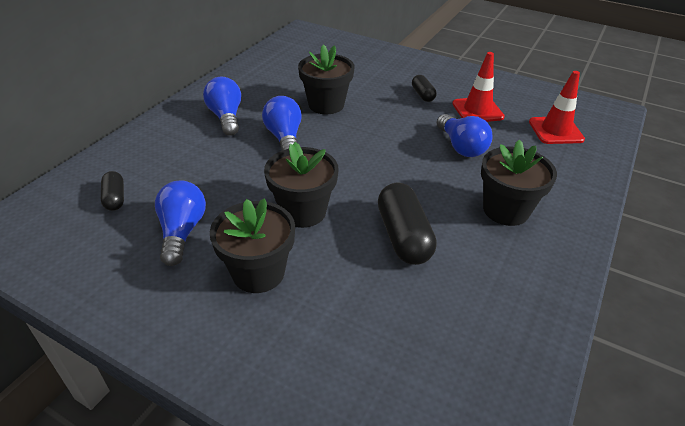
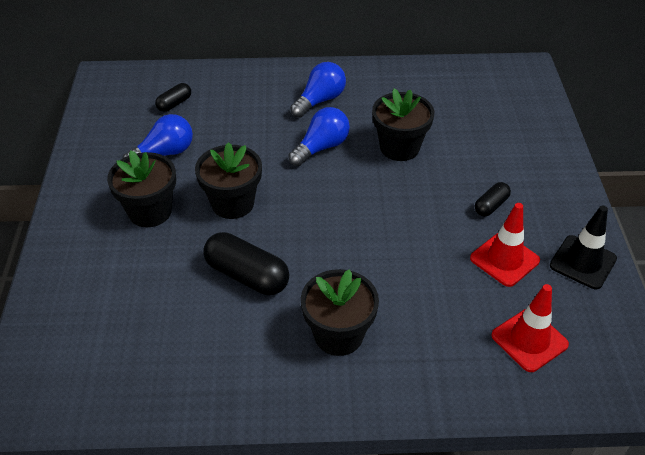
camera: 60 degrees right, 5 degrees up
black capsule [378,183,437,265] -> black capsule turned 75 degrees clockwise [203,232,289,295]
blue light bulb [437,114,492,157] -> none
none -> black traffic cone [550,206,617,289]

